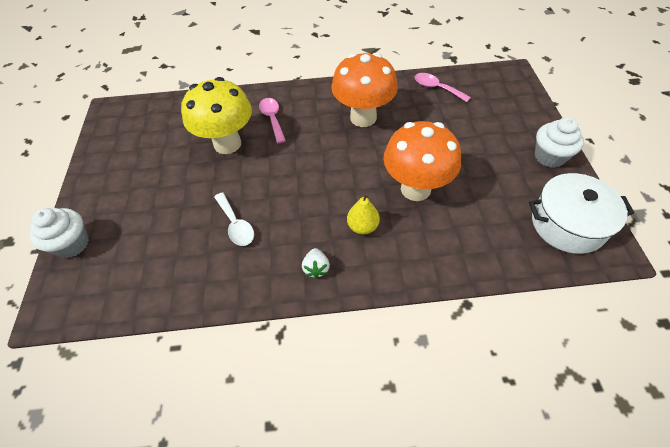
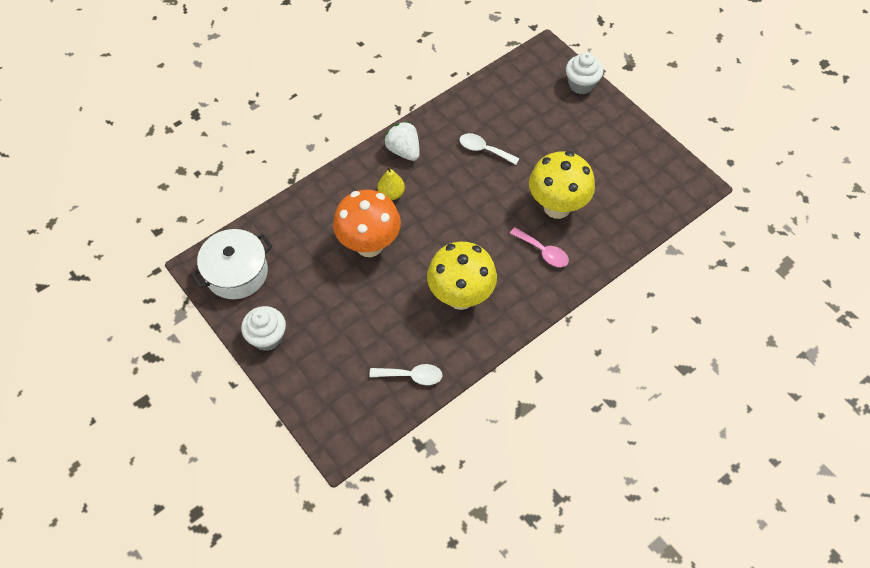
camera: 145 degrees right, 5 degrees up
white strawberry [302,248,330,279] -> white strawberry [384,121,420,161], size x1.63
orange mushroom [331,53,398,127] -> yellow mushroom [427,242,497,310]
pink spoon [415,73,471,102] -> white spoon [369,364,443,385]

